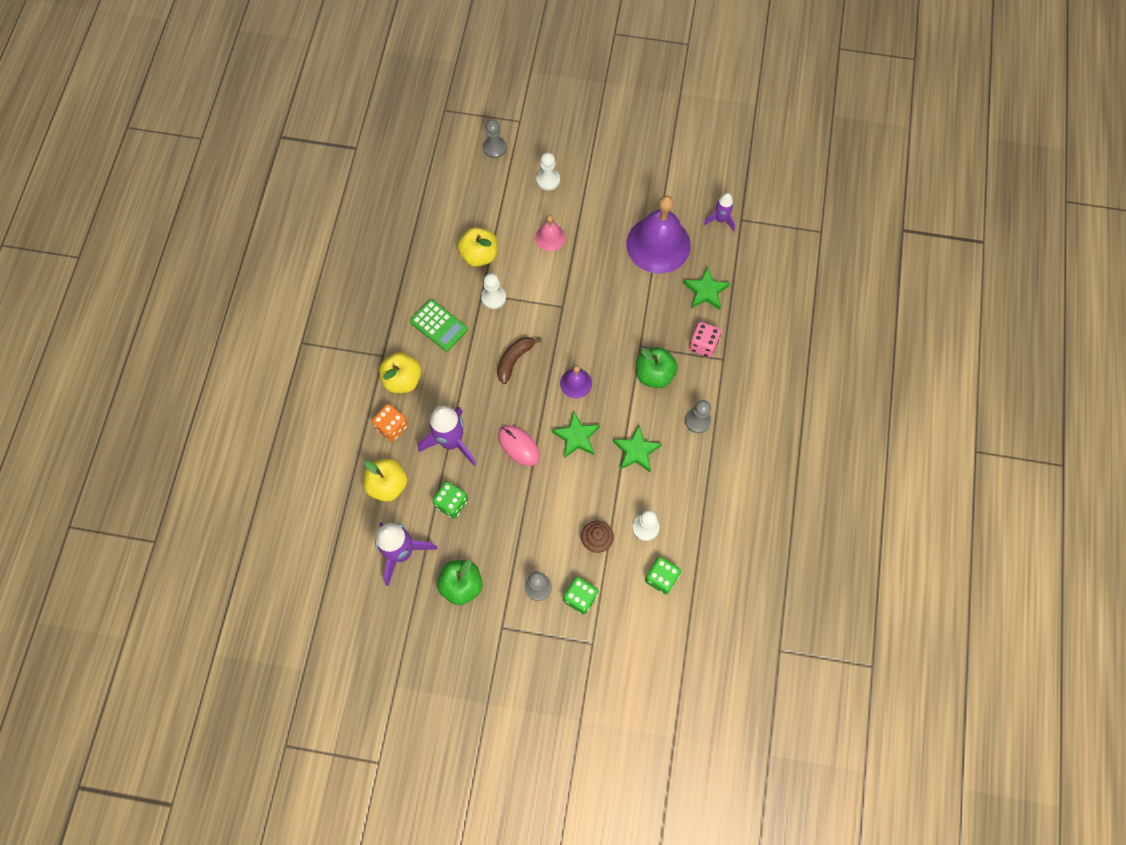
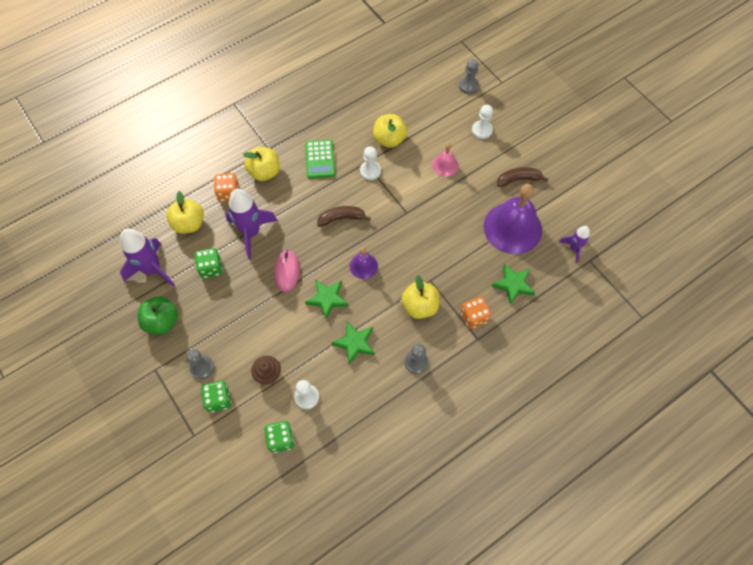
camera: 45 degrees right, 5 degrees down
green apple [636,347,678,388] -> yellow apple [401,275,440,319]
pink dice [689,322,721,357] -> orange dice [460,296,491,329]
none -> brown banana [497,167,549,187]

